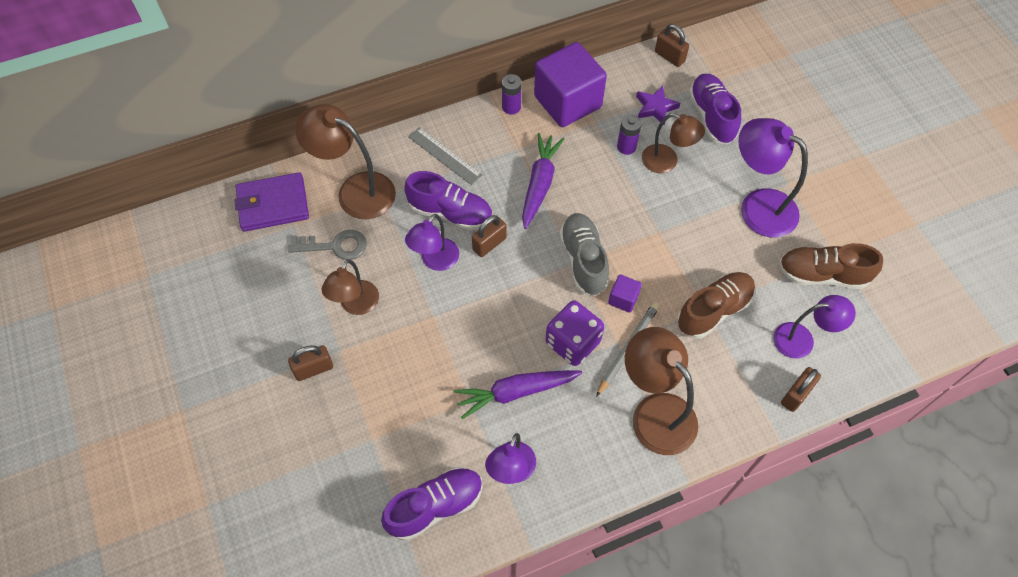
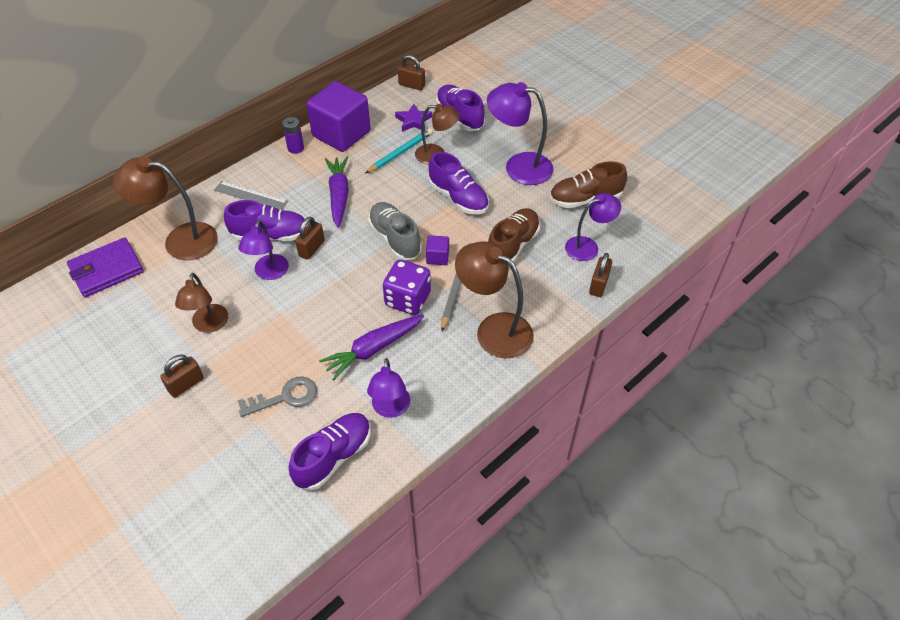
camera: 20 degrees left, 10 degrees down
grey key [288,230,367,260] -> grey key moved to [238,376,317,417]
purple battery [617,114,642,155] -> turquoise pencil [365,128,433,174]
none -> purple shoe [429,152,489,214]

